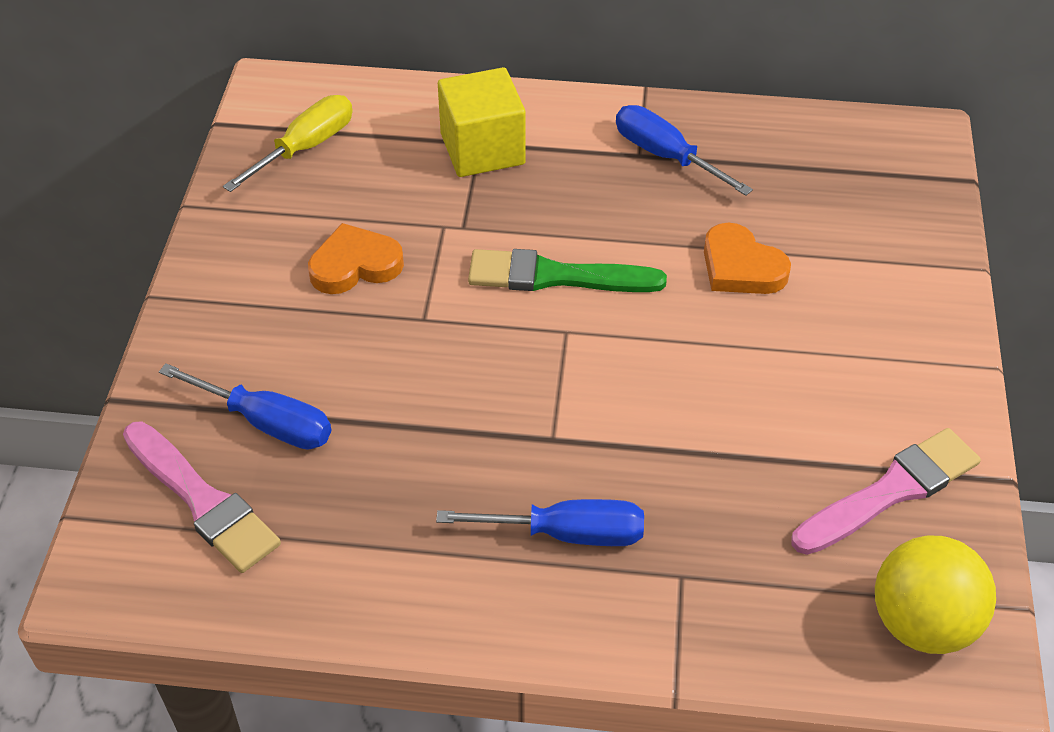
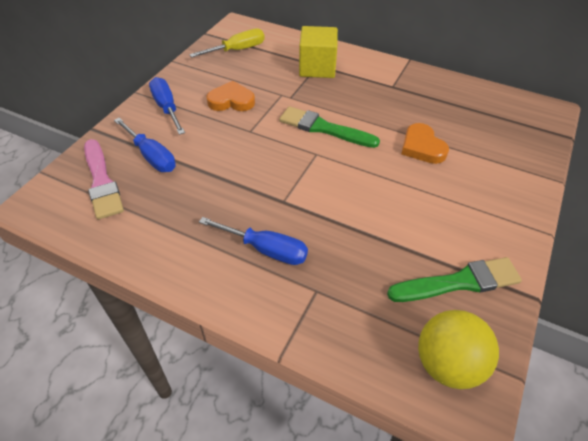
camera: 20 degrees right, 0 degrees up
blue screwdriver [616,105,753,196] -> blue screwdriver moved to [149,77,185,135]
pink brush [791,428,981,555] -> green brush [387,257,522,302]

